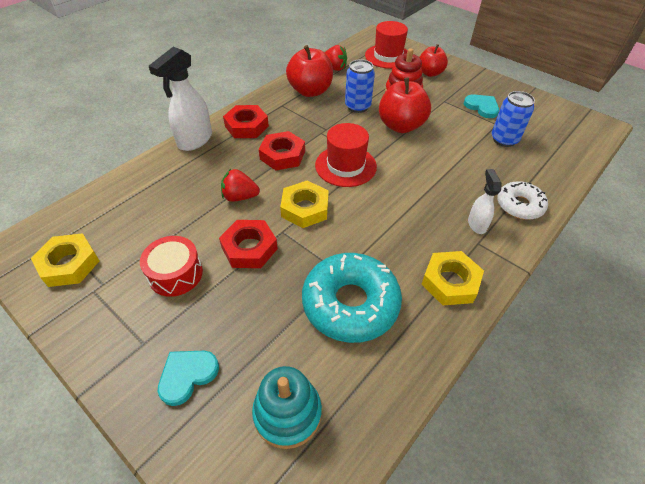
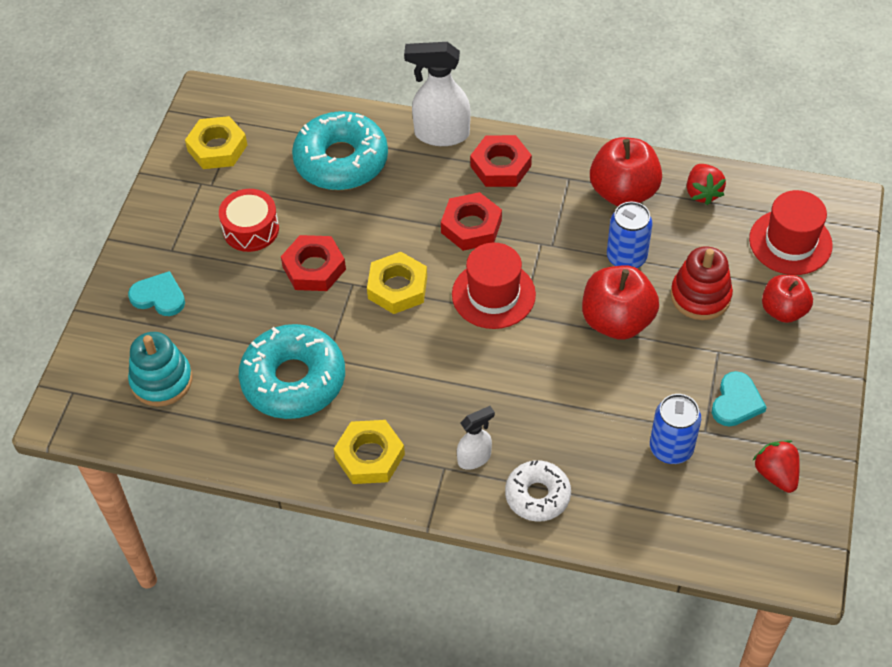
camera: 65 degrees right, 5 degrees up
red strawberry [221,169,260,202] -> red strawberry moved to [753,440,800,493]
none -> turquoise donut [292,111,388,190]

